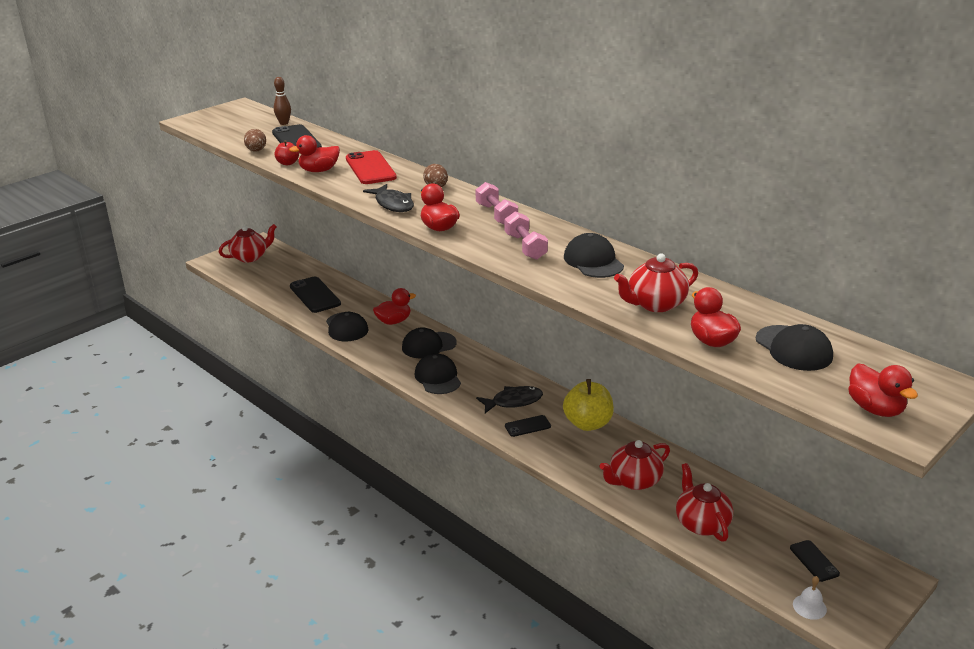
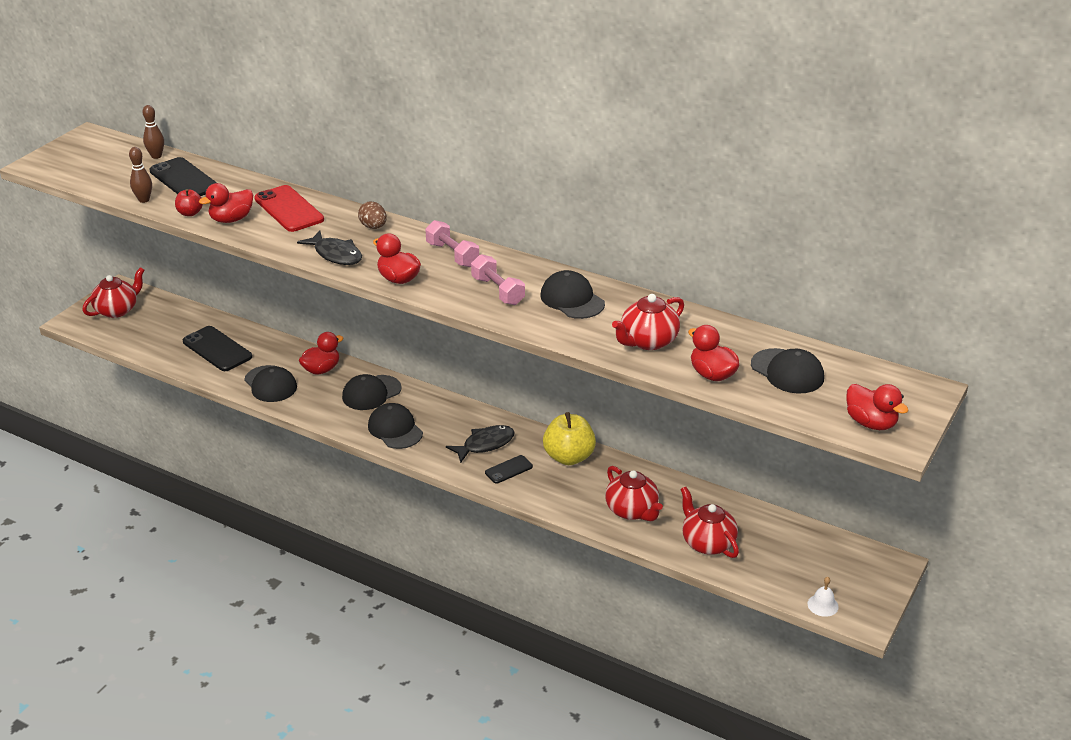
camera: 15 degrees left, 5 degrees up
brown egg [244,129,266,152] -> brown bowling pin [129,147,152,203]
red teapot [600,440,670,490] -> red teapot turned 75 degrees counterclockwise [605,466,663,521]
black phone [790,540,840,582] -> none

